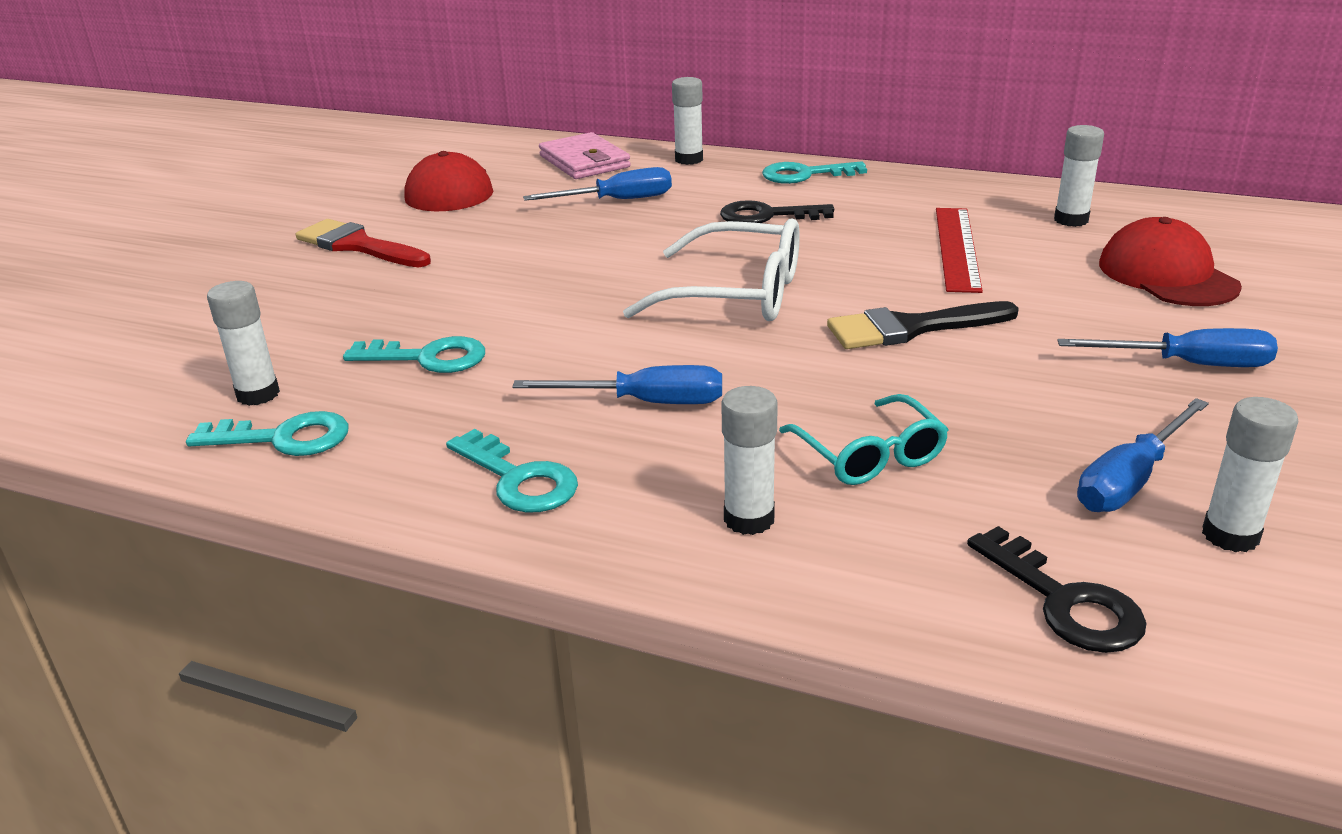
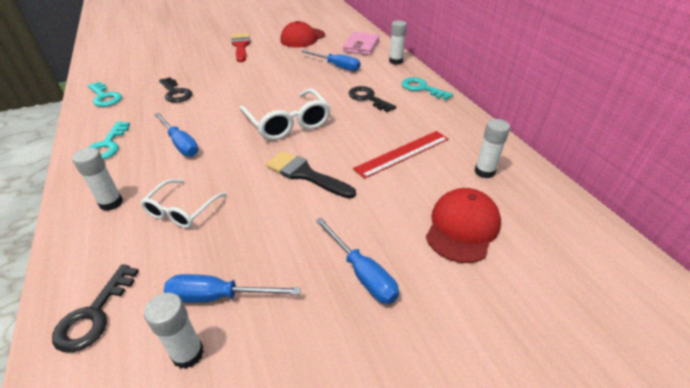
camera: 45 degrees right, 10 degrees up
white glue stick [207,281,280,406] -> none
turquoise key [343,336,485,373] -> black key [159,77,192,103]
turquoise glasses [779,394,949,485] -> white glasses [140,179,227,228]

